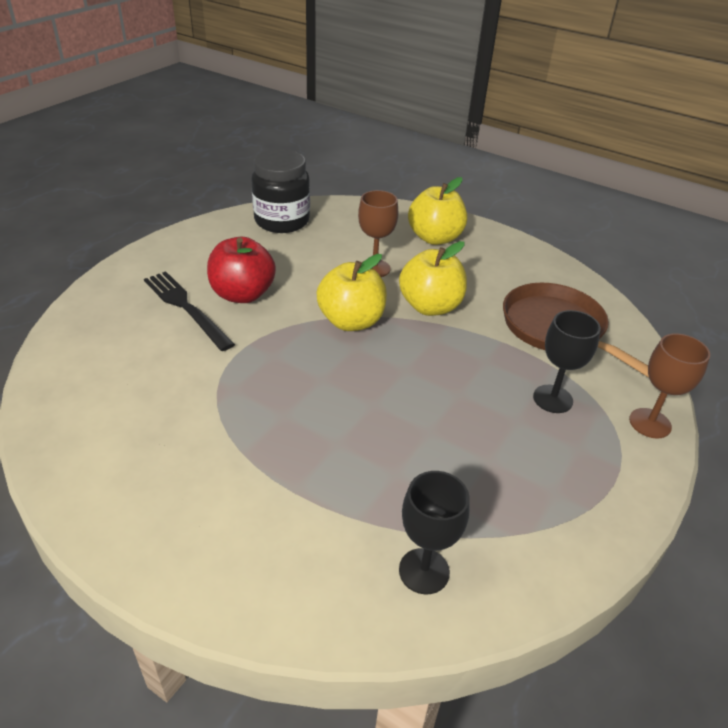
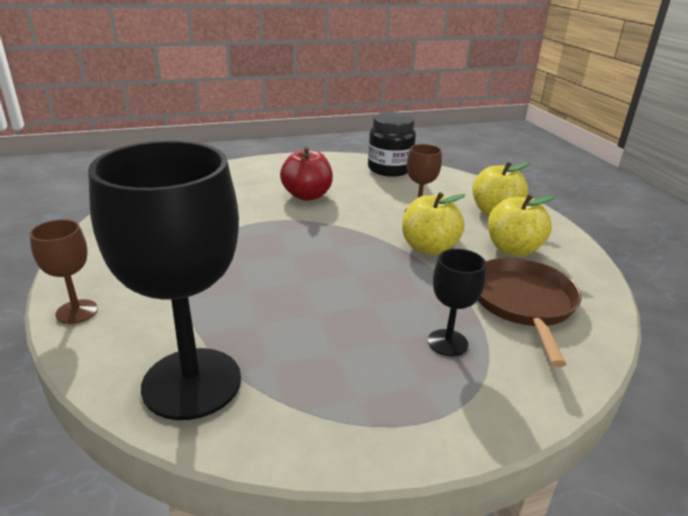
camera: 40 degrees right, 10 degrees down
black fork [144,271,235,351] -> none
yellow apple [316,254,387,331] -> yellow apple moved to [488,194,555,256]
black goblet [399,471,470,594] -> black goblet [88,141,241,420], size x2.15
brown goblet [629,333,710,438] -> brown goblet moved to [30,220,98,324]

